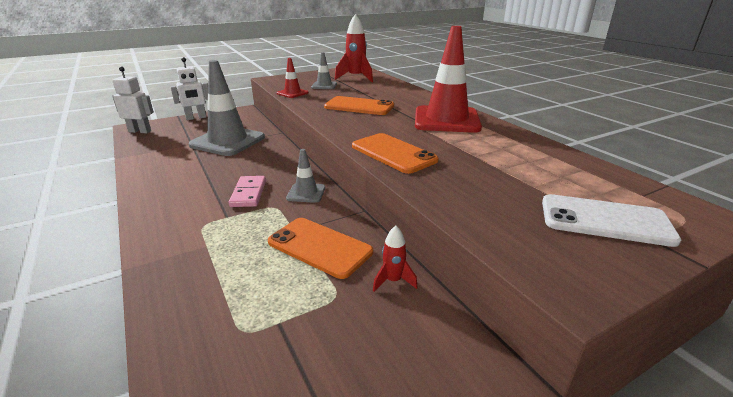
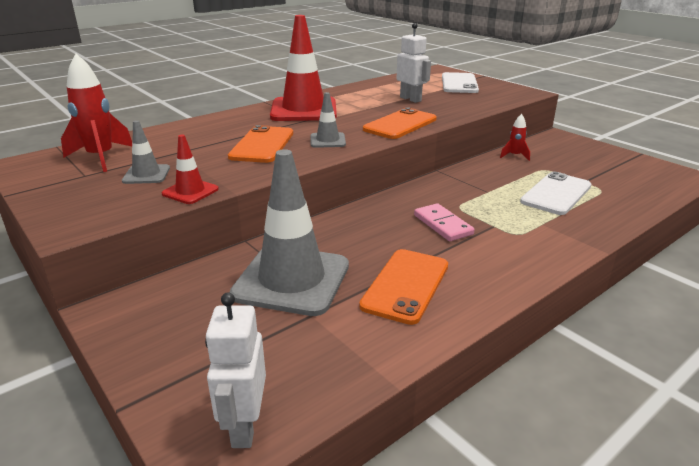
camera: 100 degrees left, 0 degrees up
white robot [171,57,208,120] -> white robot moved to [396,23,431,103]
pink domino [229,176,266,207] -> pink domino turned 75 degrees clockwise [414,203,475,241]
orange phone [268,218,373,279] -> orange phone moved to [359,249,448,325]
grey traffic cone [286,149,325,203] -> grey traffic cone moved to [310,92,346,148]
none -> white phone [520,171,591,215]

